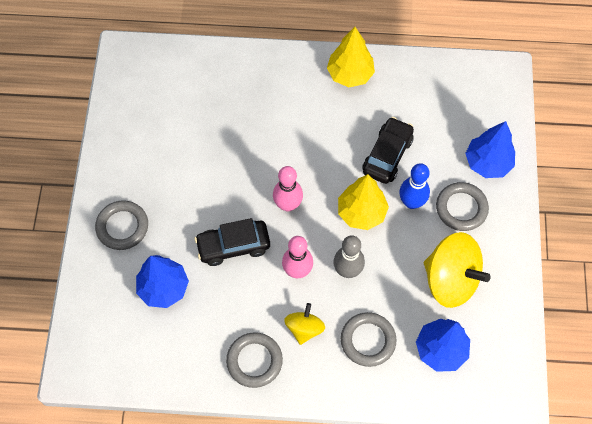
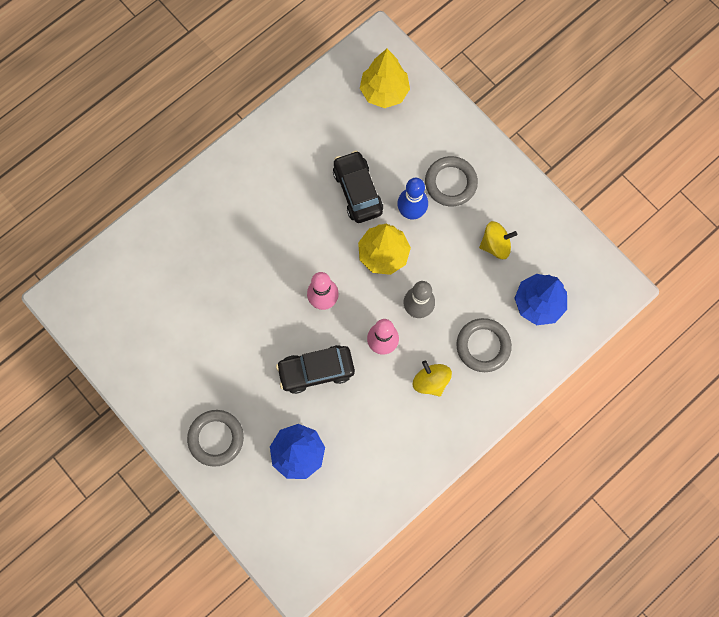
camera: 45 degrees left, 10 degrees up
black car [195,218,270,266] -> black car turned 45 degrees clockwise [276,345,355,394]
grey ring [226,332,283,388] -> none
yellow tree [327,27,375,87] -> yellow tree moved to [360,49,410,108]
yellow spinning top [424,232,491,308] -> yellow spinning top [479,221,517,259], size x0.54
blue tree [465,121,515,178] -> none

